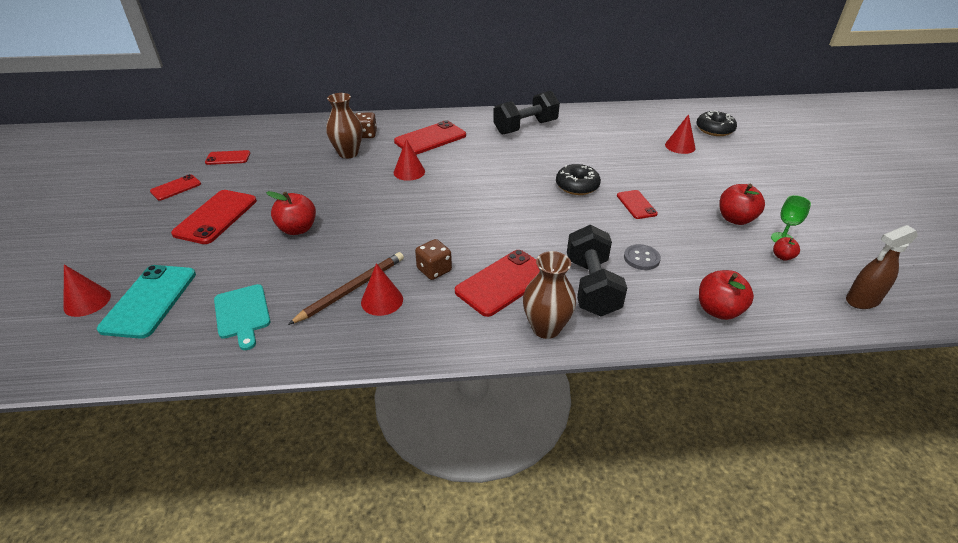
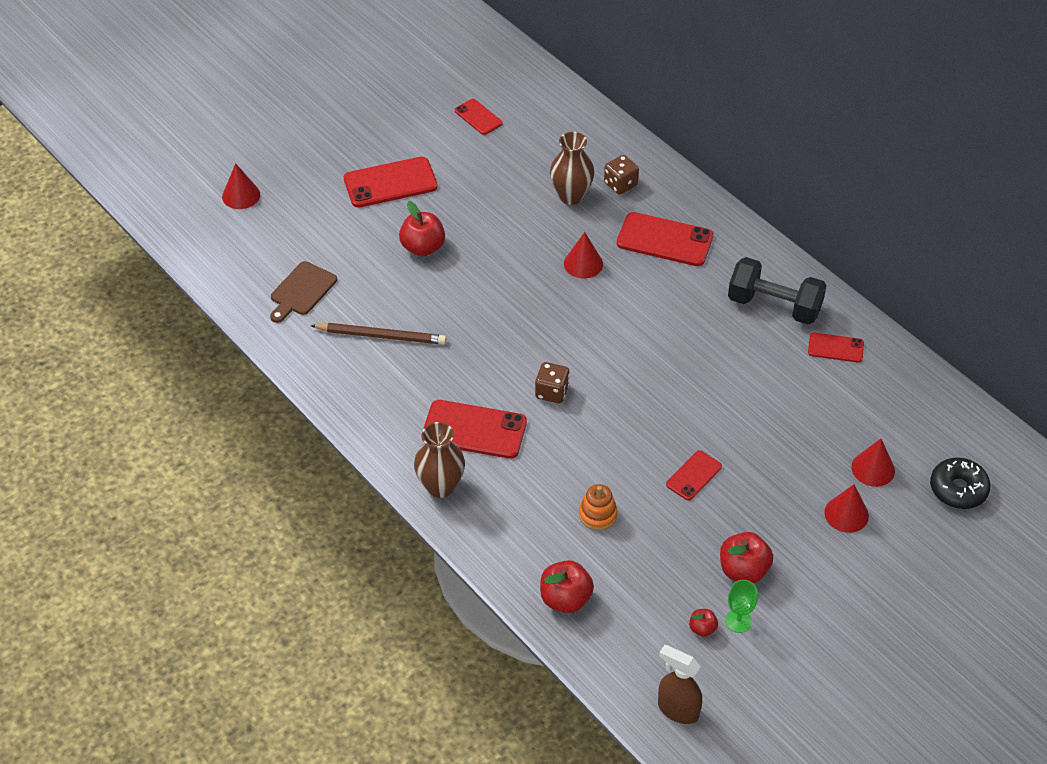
camera: 55 degrees right, 10 degrees up
turquoise phone [97,265,196,339] -> none
red phone [150,174,201,201] -> red phone moved to [808,332,864,363]
turquoise cutting board [214,284,271,350] -> brown cutting board [270,261,337,323]
red cone [361,263,403,316] -> red cone moved to [824,484,869,533]
brown dice [415,239,452,280] -> brown dice moved to [535,362,570,403]
black donut [556,164,601,195] -> none
black dumbbell [567,225,627,316] -> none
grey button [624,244,661,270] -> orange stacking toy [579,484,618,531]

